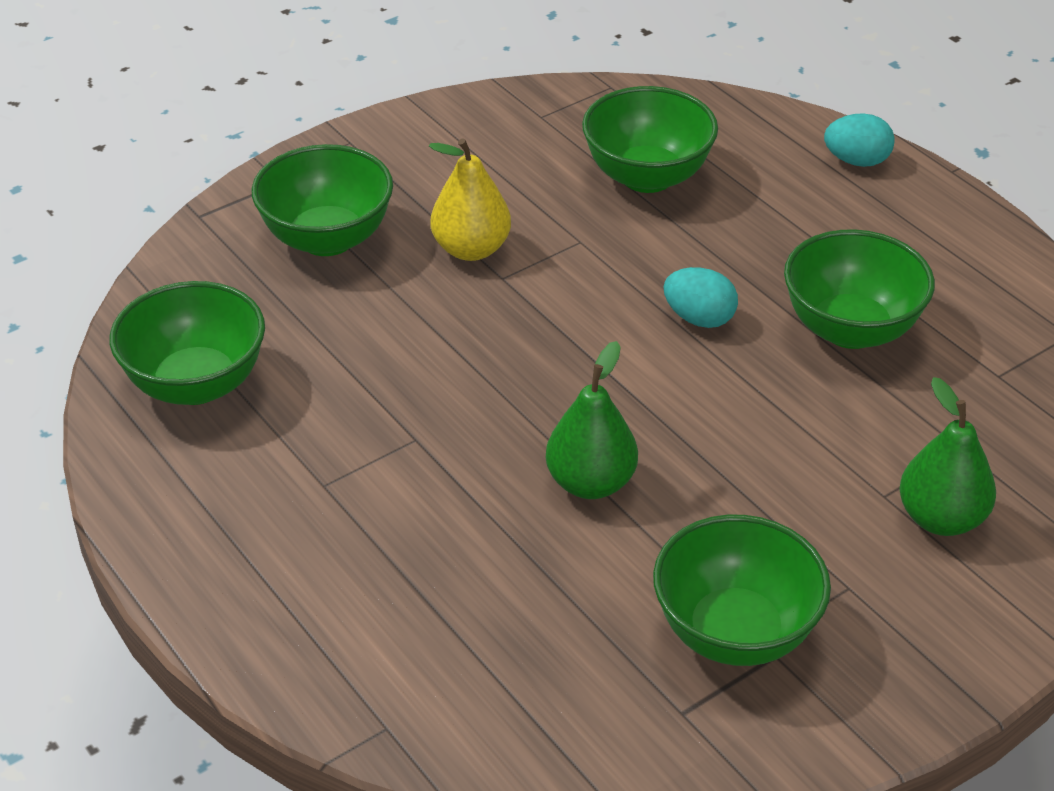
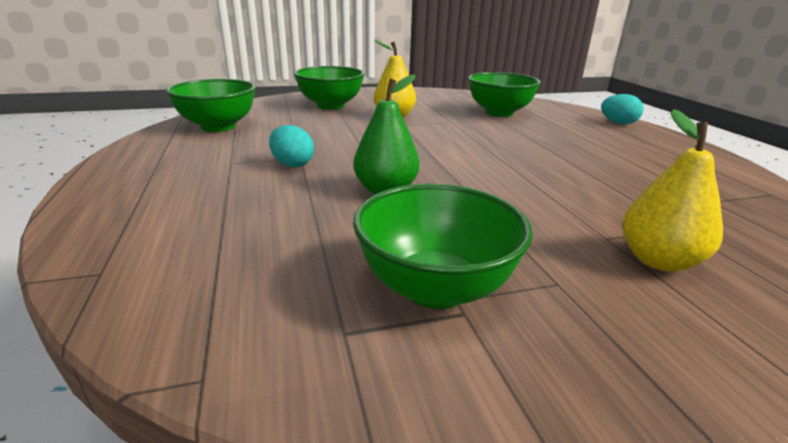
camera: 20 degrees right, 15 degrees down
turquoise egg [663,267,738,328] -> turquoise egg moved to [269,125,314,167]
green bowl [784,229,935,349] -> none
green pear [899,377,996,536] -> yellow pear [622,109,723,271]

